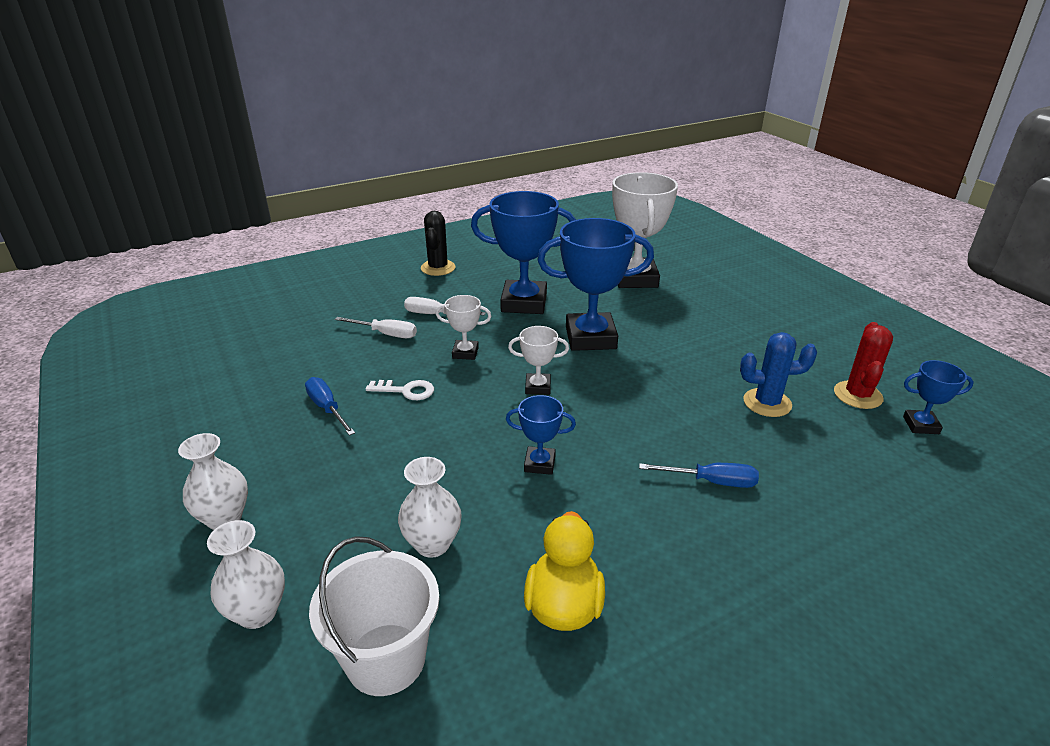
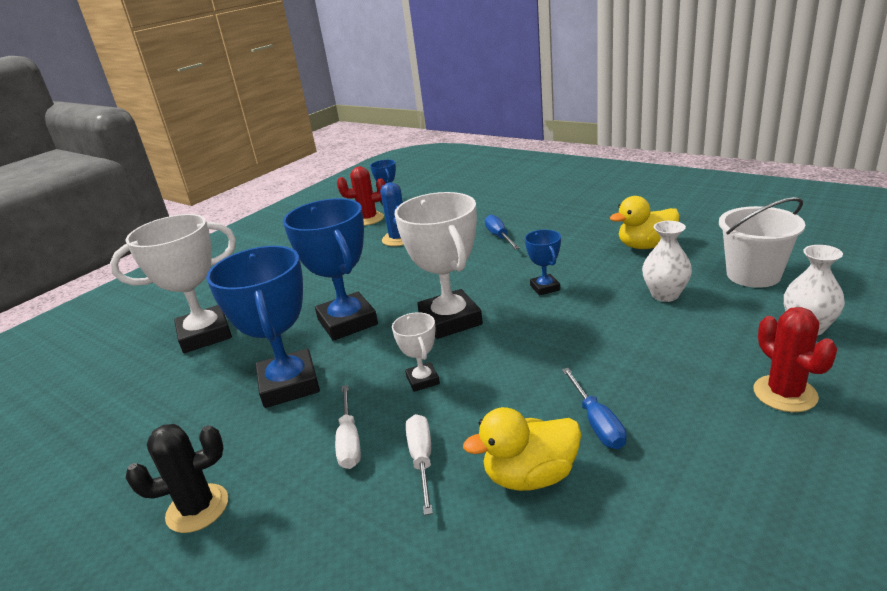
camera: 110 degrees left, 5 degrees down
white vase [178,433,248,530] -> red cactus [753,307,837,412]
blue screwdriver [305,377,355,436] -> blue screwdriver turned 45 degrees counterclockwise [562,368,627,449]
white key [366,380,434,400] -> none
white trophy [508,326,569,395] -> white trophy [395,192,483,339], size x2.06
none -> yellow duck [463,407,581,491]

